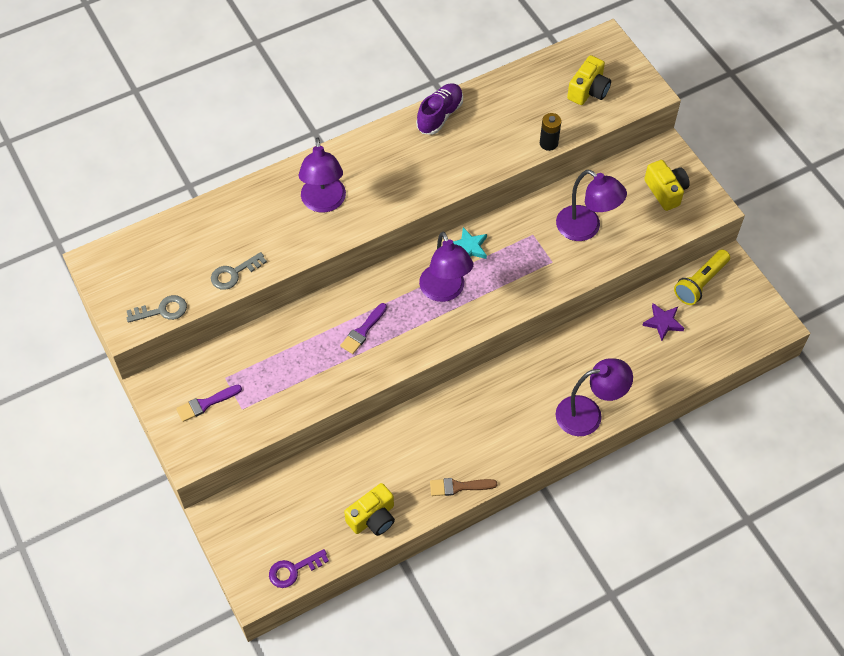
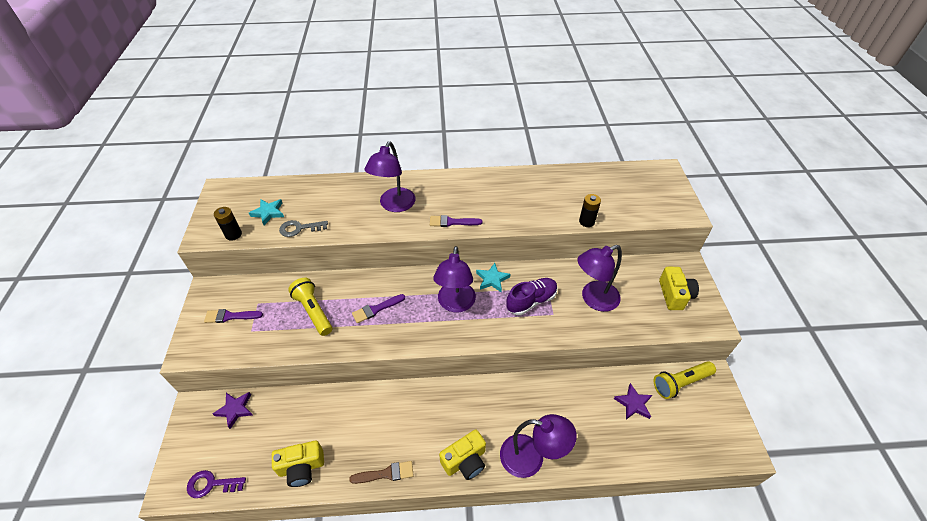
camera: 25 degrees right, 10 degrees down
grey key [127,295,187,323] -> black battery [214,207,242,241]
purple shoe [416,83,463,135] -> purple shoe moved to [506,278,558,315]
brown brush [430,478,497,496] -> brown brush turned 150 degrees clockwise [349,461,414,484]
purple lamp [556,170,627,241] -> purple lamp turned 90 degrees clockwise [578,245,622,312]
yellow camera [567,55,611,105] -> yellow camera moved to [439,429,486,480]
none -> purple star [213,392,252,429]
none -> turquoise star [249,199,284,225]
none -> yellow flashlight [288,278,332,336]
none -> purple brush [430,215,482,227]

